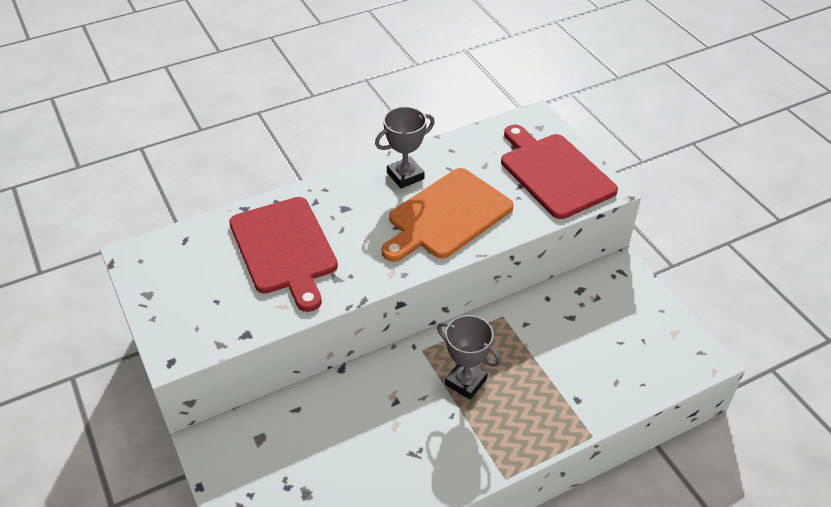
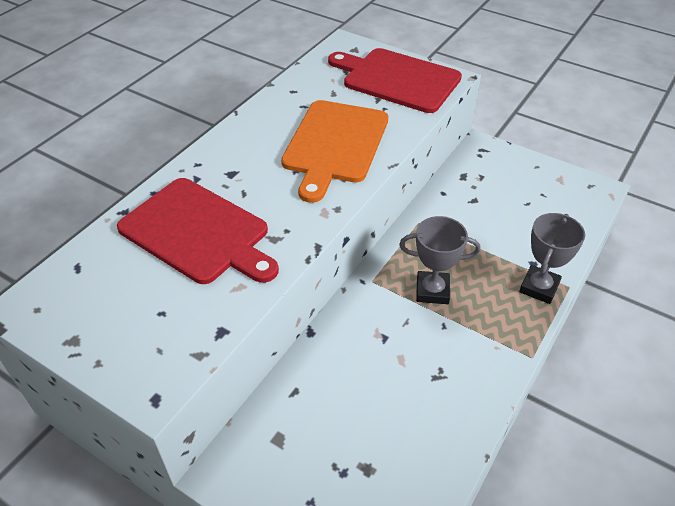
camera: 30 degrees left, 0 degrees up
grey trophy [375,107,435,188] -> grey trophy moved to [519,213,585,304]

